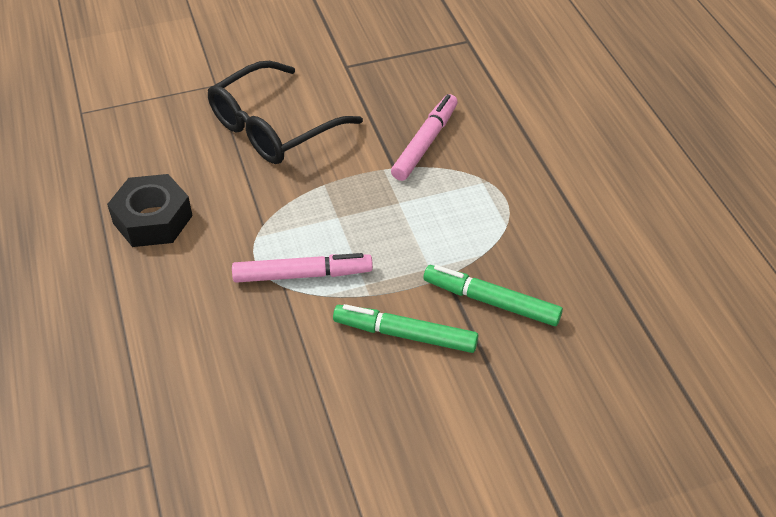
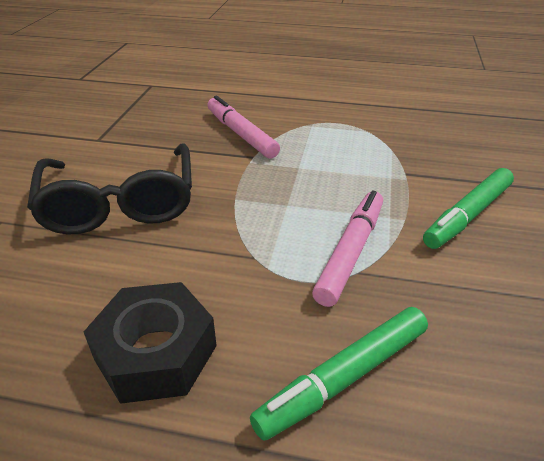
camera: 60 degrees left, 10 degrees down
green marker [424,265,563,326] -> green marker moved to [250,307,428,441]

